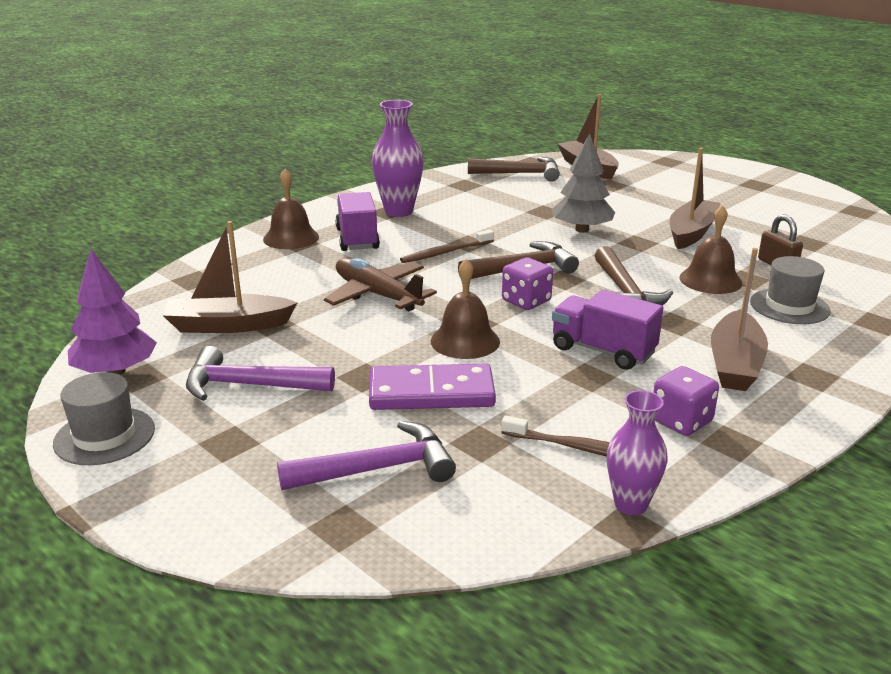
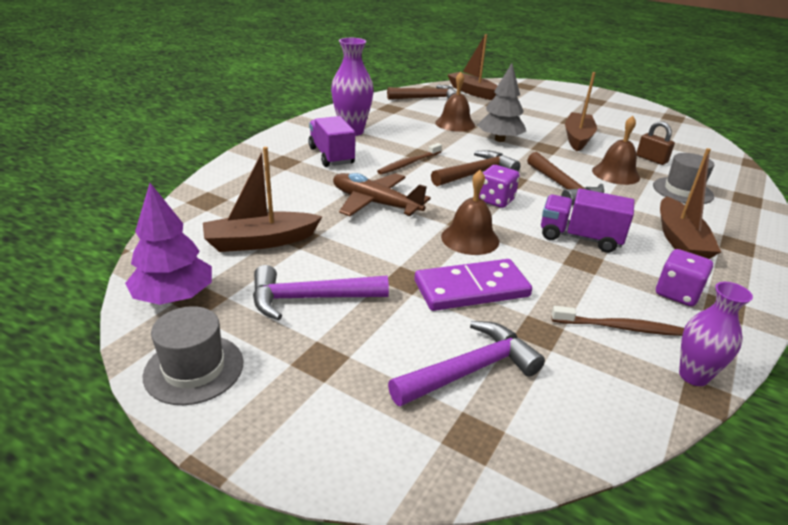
camera: 15 degrees left, 5 degrees up
brown bell [263,169,319,249] -> brown bell moved to [435,72,475,132]

